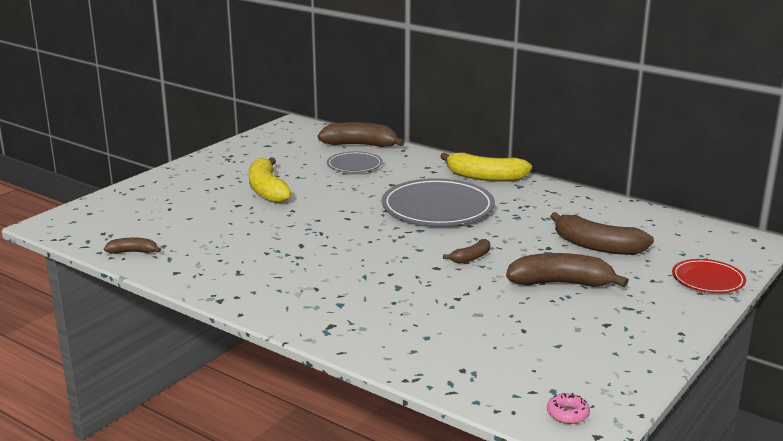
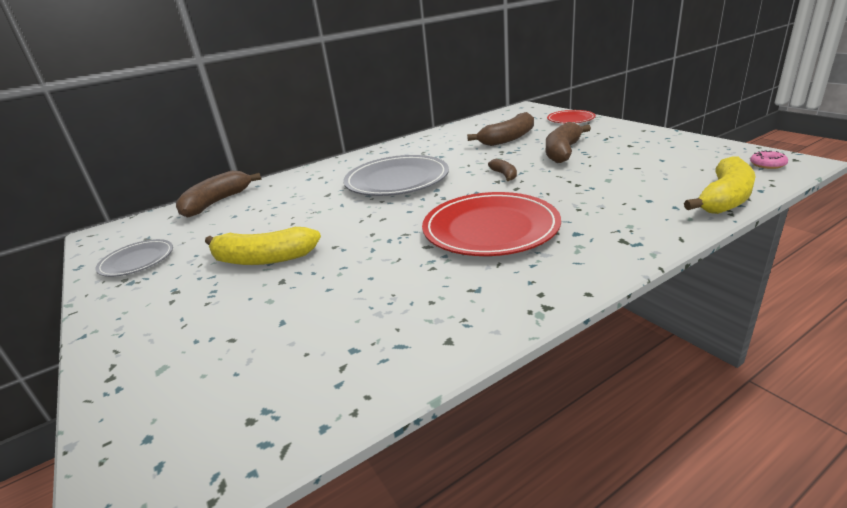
camera: 65 degrees left, 5 degrees up
brown banana [104,238,161,254] -> none
grey plate [327,151,383,173] -> grey plate moved to [95,239,173,277]
yellow banana [440,153,532,182] -> yellow banana moved to [684,157,756,214]
none -> red plate [422,192,561,256]

